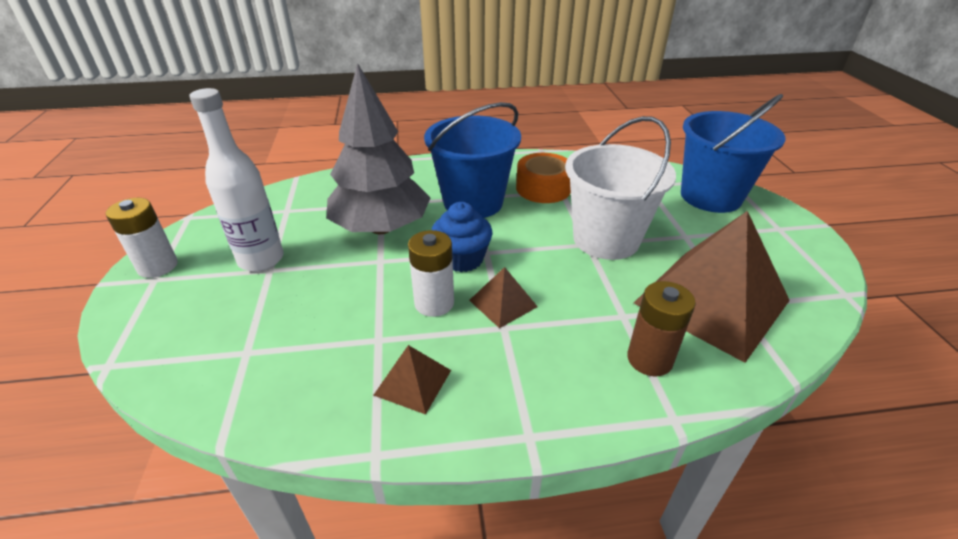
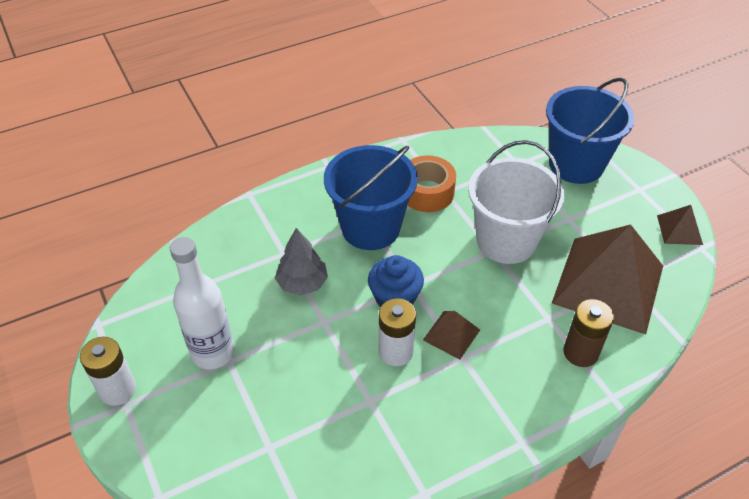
camera: 20 degrees left, 10 degrees up
grey tree [327,63,431,234] -> grey tree [275,228,328,296], size x0.53
brown pyramid [374,345,451,415] -> brown pyramid moved to [657,205,703,245]

